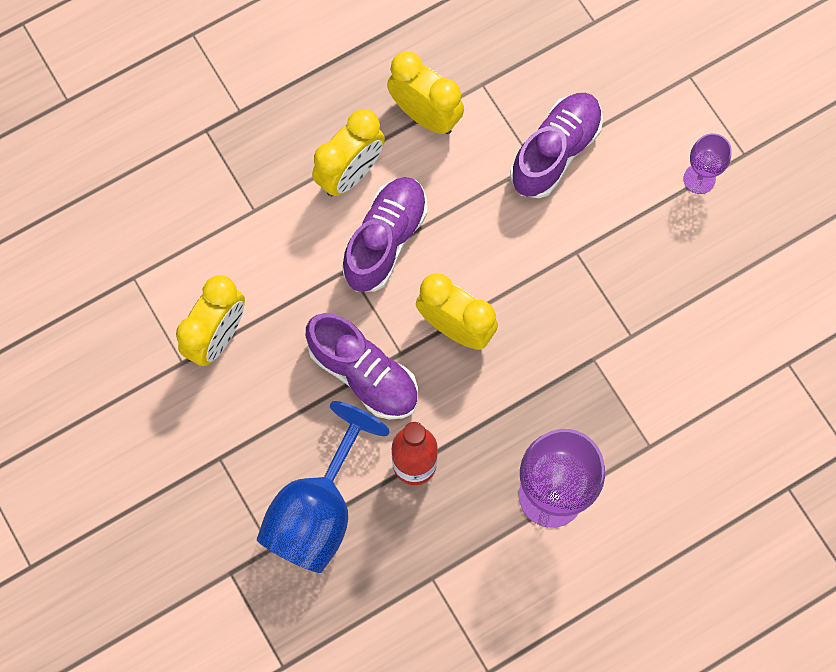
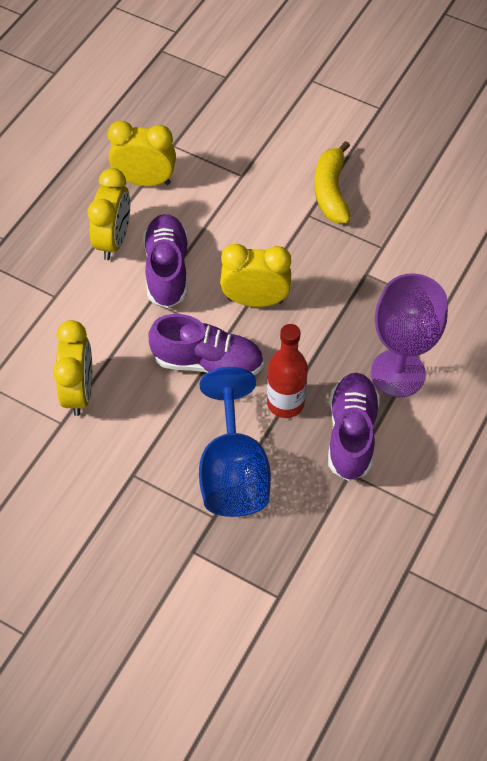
camera: 30 degrees left, 15 degrees down
purple shoe [510,93,603,198] -> purple shoe moved to [328,373,380,481]
purple goblet [684,133,732,194] -> none
none -> yellow banana [314,141,351,223]

